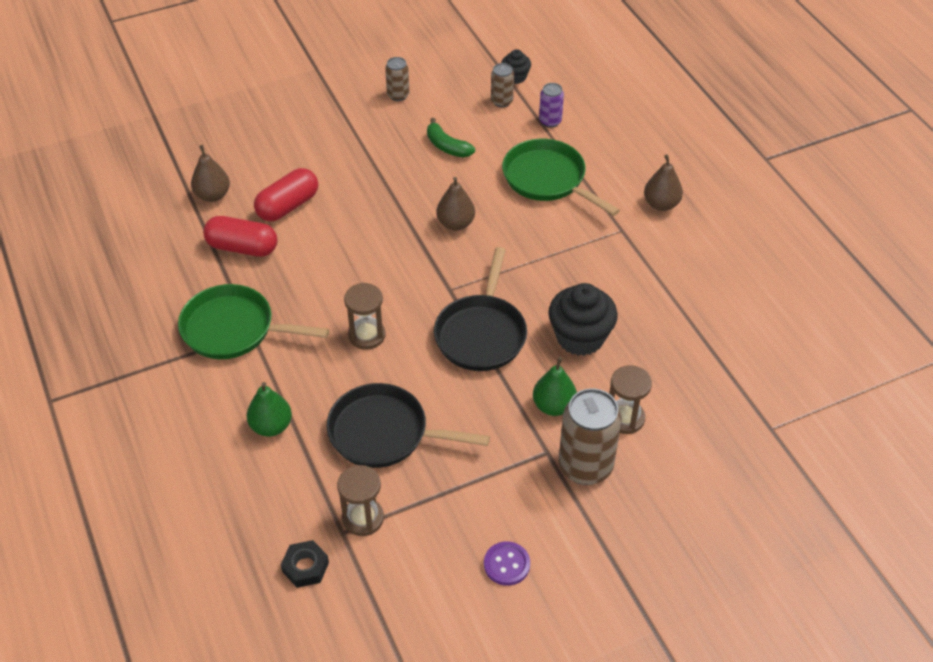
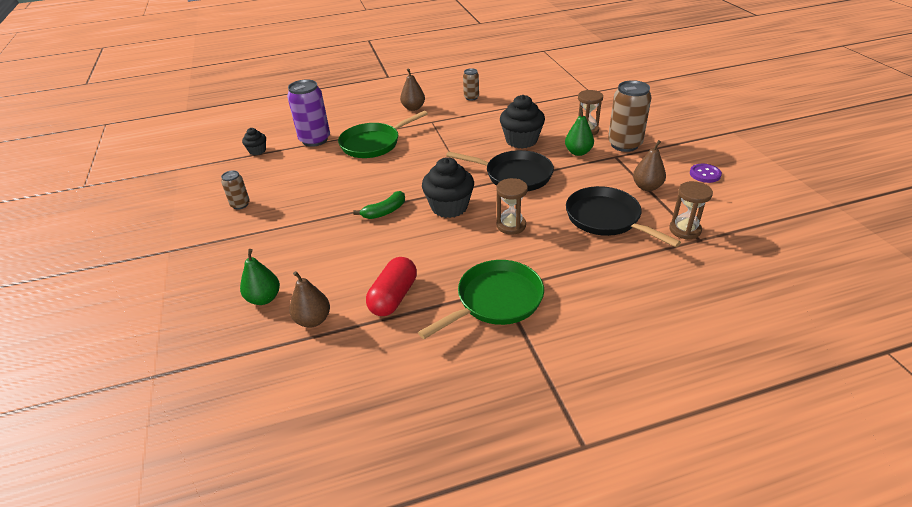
camera: 80 degrees left, 10 degrees down
green pan [178,284,329,359] -> green pan turned 150 degrees counterclockwise [418,260,544,339]
green pear [247,382,292,437] -> green pear moved to [240,249,280,305]
red capsule [254,168,318,222] -> none
black nut [281,540,329,588] -> none
black pan [326,383,490,468] -> black pan turned 120 degrees clockwise [566,186,681,247]
green banana [427,118,475,157] -> green banana moved to [353,191,405,219]
brown pear [436,177,475,231] -> brown pear moved to [633,140,666,191]
brown can [491,63,514,107] -> brown can moved to [463,68,479,101]
purple can [539,83,564,128] -> purple can [287,79,330,147], size x1.90
none -> black cupcake [422,157,474,218]

